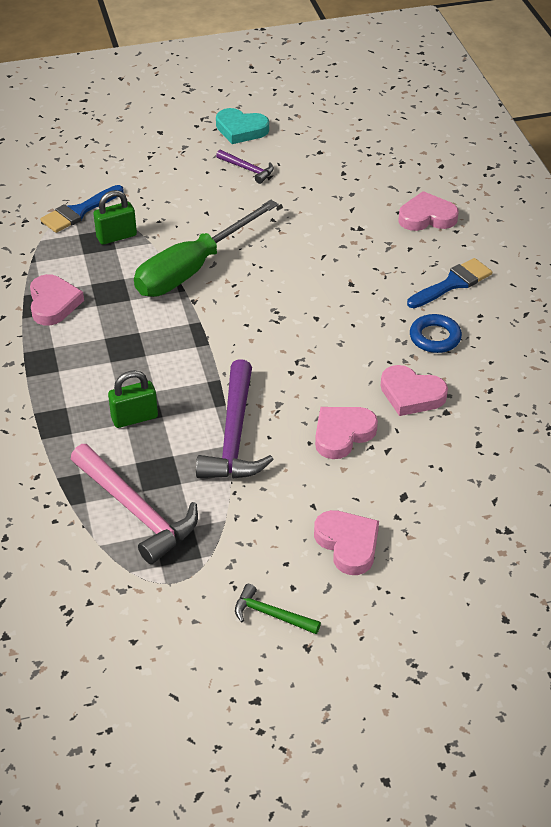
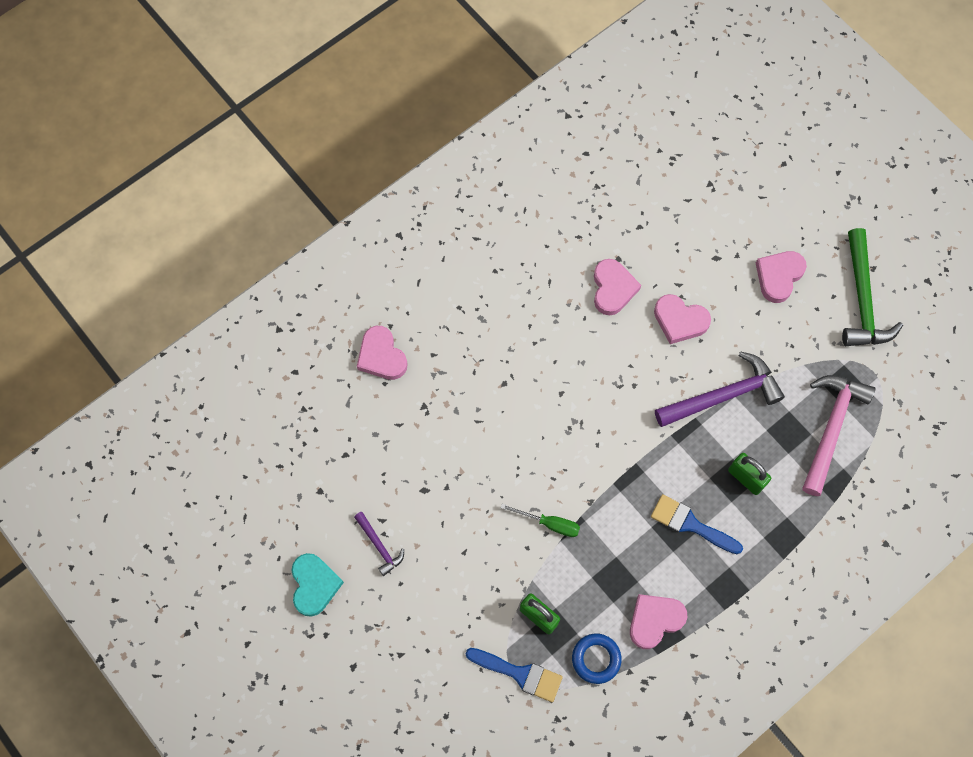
camera: 115 degrees left, 25 degrees up
green screwdriver [134,200,278,297] -> green screwdriver [501,504,580,537], size x0.45
purple hammer [216,150,274,184] -> purple hammer turned 135 degrees clockwise [354,512,404,576]
green hammer [235,584,321,634] -> green hammer [842,228,903,346], size x1.96
blue brush [407,258,492,308] -> blue brush moved to [651,494,743,554]
blue ring [410,314,462,353] -> blue ring moved to [572,633,622,684]

